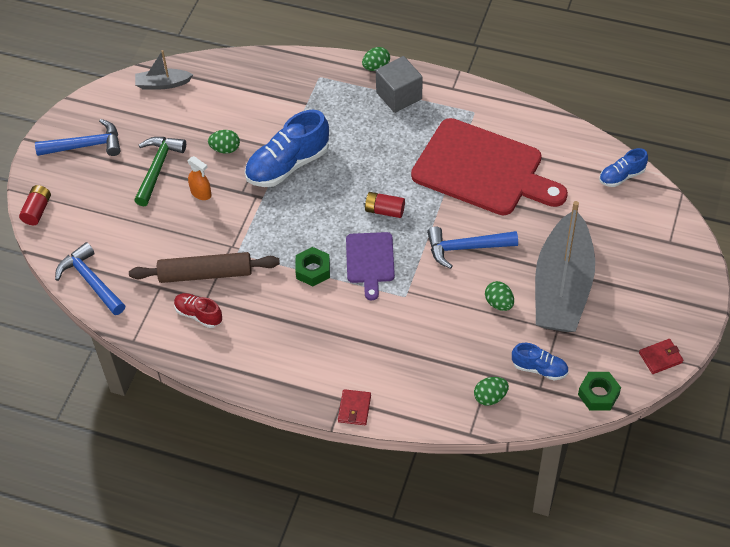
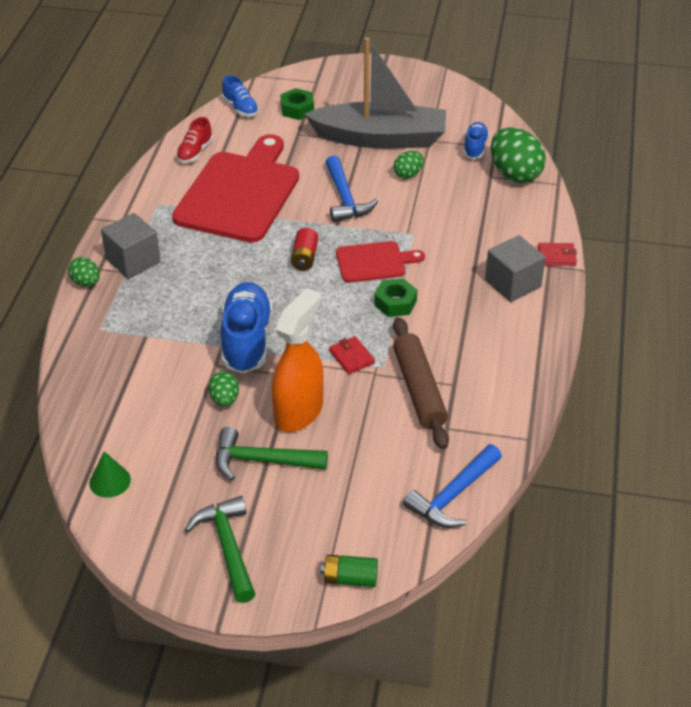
camera: 100 degrees left, 10 degrees down
red battery [19,185,51,225] -> green battery [321,554,378,587]
blue hammer [35,119,120,156] -> green hammer [185,496,255,603]
grey boat [135,50,193,89] -> green cone [89,451,131,498]
red shoe [174,293,222,328] -> red shoe moved to [176,117,213,163]
orange spray bottle [187,156,211,200] -> orange spray bottle [272,288,324,432], size x2.09
blue shoe [245,110,329,187] -> blue shoe turned 135 degrees counterclockwise [220,282,273,373]
purple cutting board [346,232,395,300] -> red cutting board [336,241,425,283]
green egg [474,377,509,406] -> green egg [491,127,546,183], size x1.90
green nut [578,372,621,411] -> green nut moved to [280,88,314,120]
red wallet [639,339,683,374] -> red wallet moved to [329,336,375,374]
none -> grey cube [485,235,546,302]

